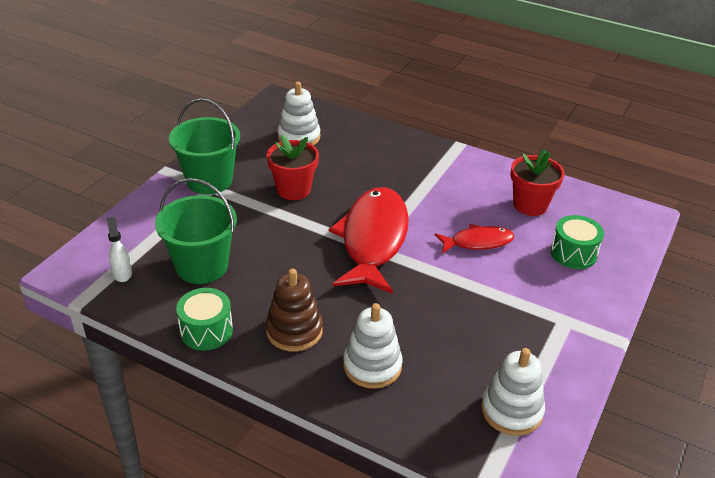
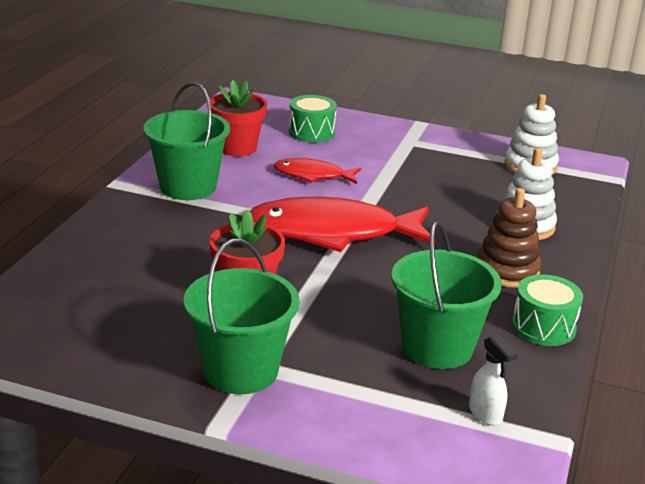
camera: 100 degrees left, 10 degrees down
white spray bottle [107,217,132,282] -> white spray bottle turned 90 degrees counterclockwise [469,334,518,425]
white stacking toy [277,82,320,145] -> none
red fish [435,224,514,254] -> red fish turned 60 degrees counterclockwise [274,158,361,184]
none -> green bucket [143,82,230,200]

